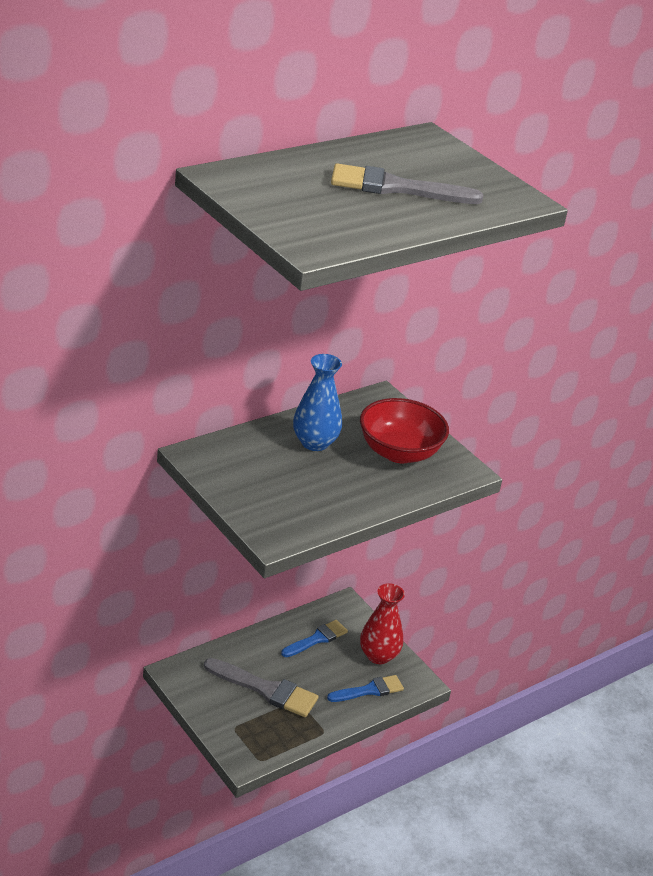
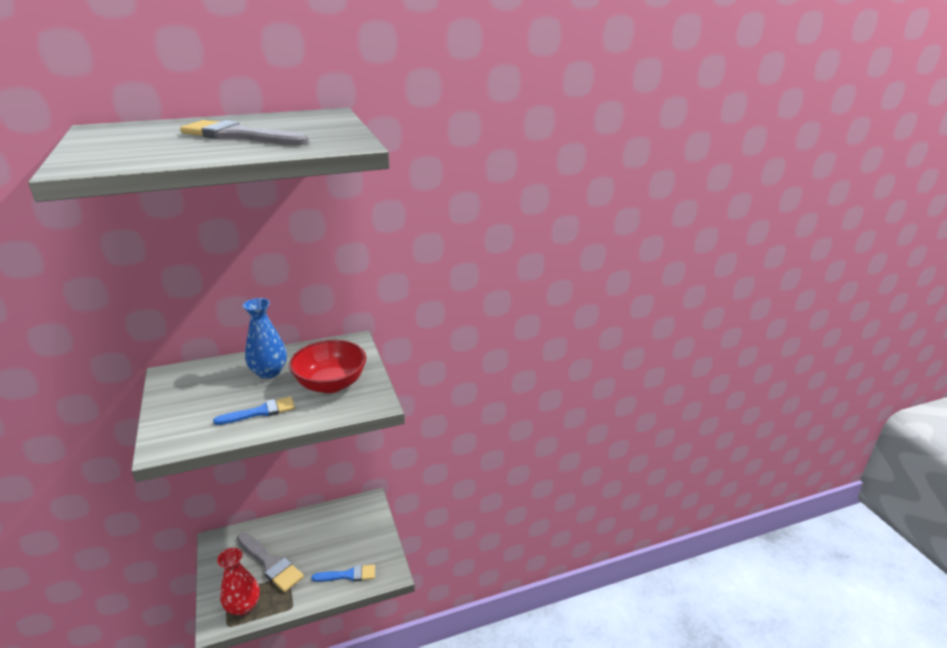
camera: 20 degrees right, 5 degrees down
blue brush [281,620,348,657] -> blue brush moved to [213,396,295,425]
red vase [360,583,405,664] -> red vase moved to [217,548,260,616]

